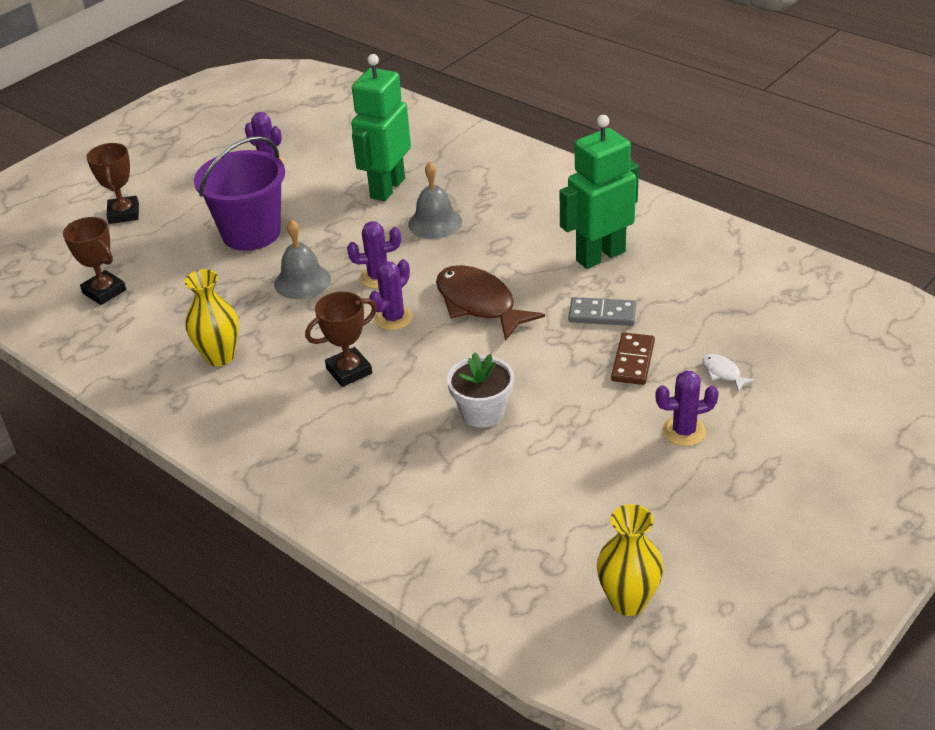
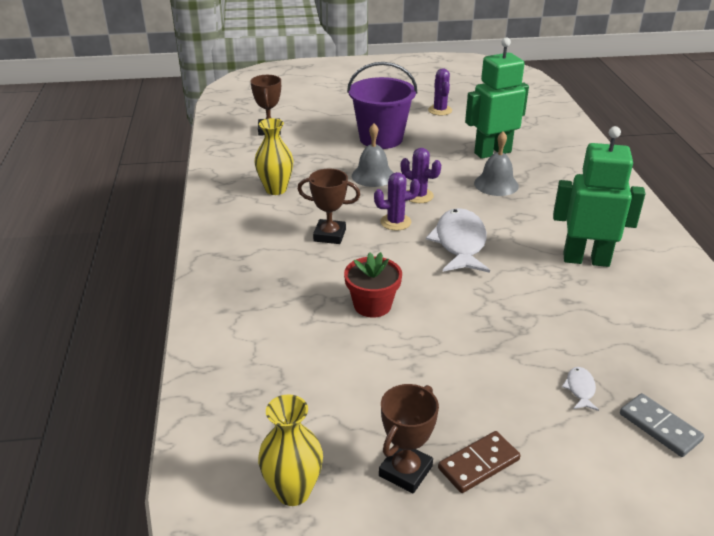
camera: 40 degrees right, 5 degrees down
brown trophy [86,143,139,224] -> brown trophy moved to [379,384,439,493]
brown fish [436,265,545,341] -> white fish [426,208,490,273]
white flower pot [447,352,514,428] -> red flower pot [344,252,402,318]
grey domino [568,297,636,326] -> grey domino moved to [620,393,704,457]
brown domino [611,332,655,385] -> brown domino moved to [438,431,521,493]
purple cactus [655,371,719,446] -> none

